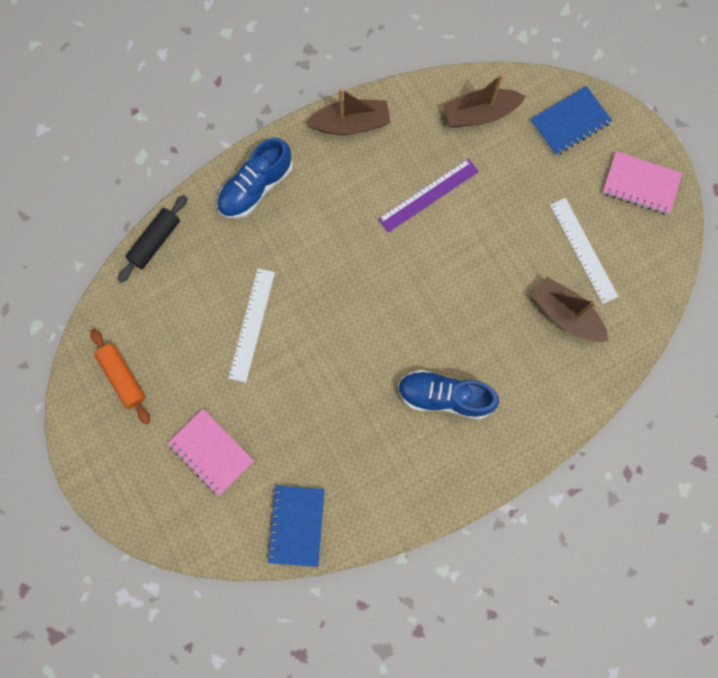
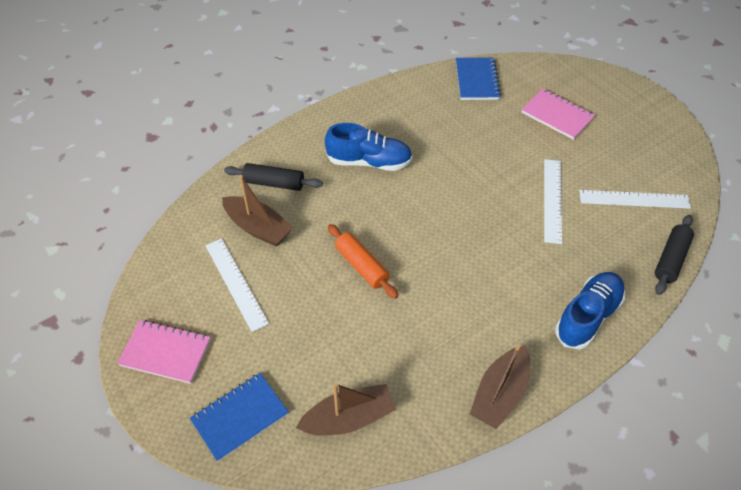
camera: 175 degrees right, 25 degrees down
orange rolling pin [90,329,150,424] -> orange rolling pin moved to [328,224,398,299]
brown boat [306,88,390,135] -> brown boat turned 45 degrees counterclockwise [470,344,530,429]
purple ruler [378,158,479,233] -> none
none -> black rolling pin [224,163,323,191]
none -> white ruler [579,190,691,209]

